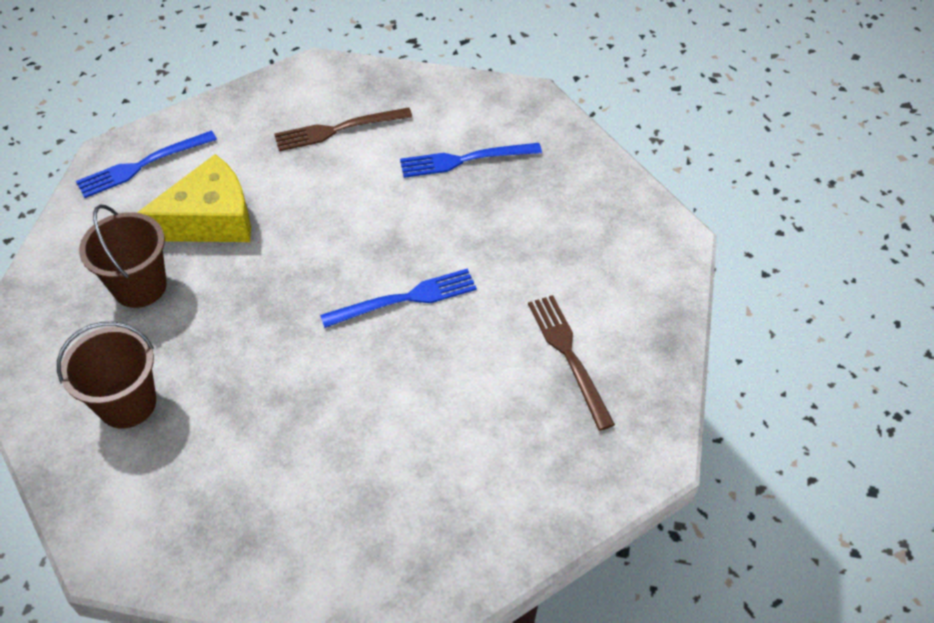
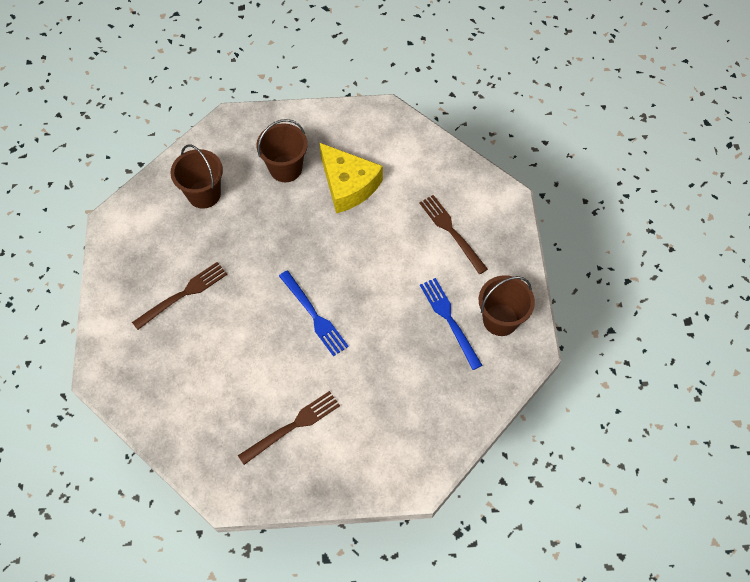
camera: 75 degrees right, 10 degrees up
blue fork [76,131,217,198] -> none
none -> brown fork [132,262,227,330]
none -> brown bucket [479,275,535,336]

